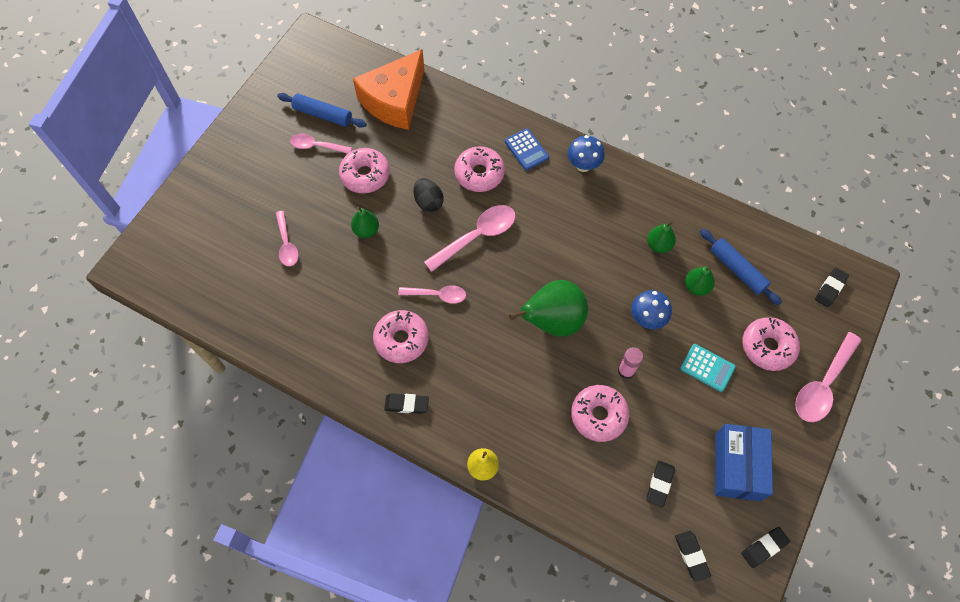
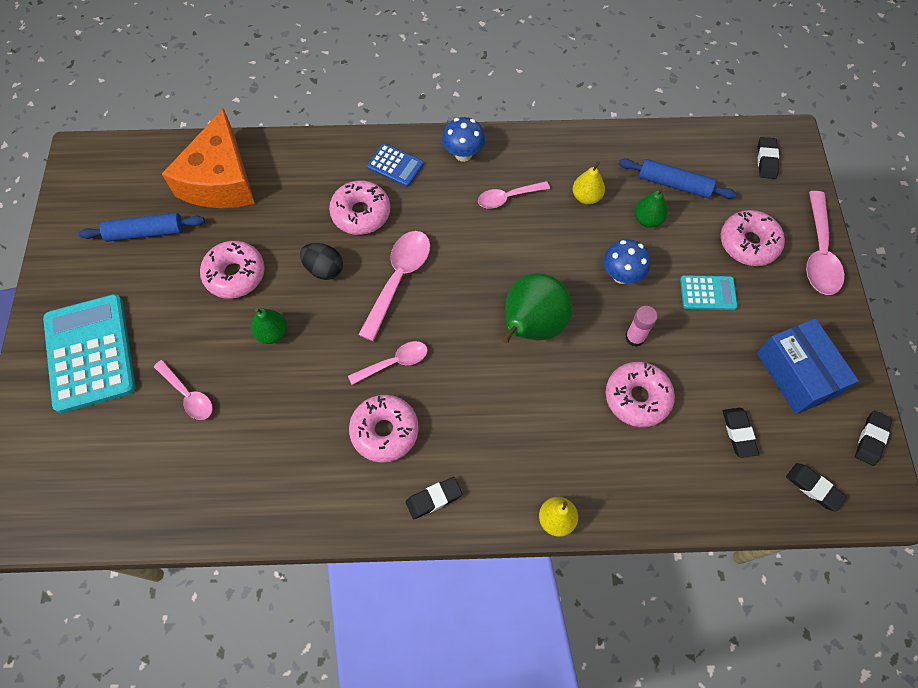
camera: 30 degrees left, 0 degrees up
pink spoon [290,133,352,154] -> pink spoon moved to [478,181,550,209]
green pear [647,221,676,253] -> yellow pear [573,162,605,205]
none -> turquoise calculator [43,294,136,413]

